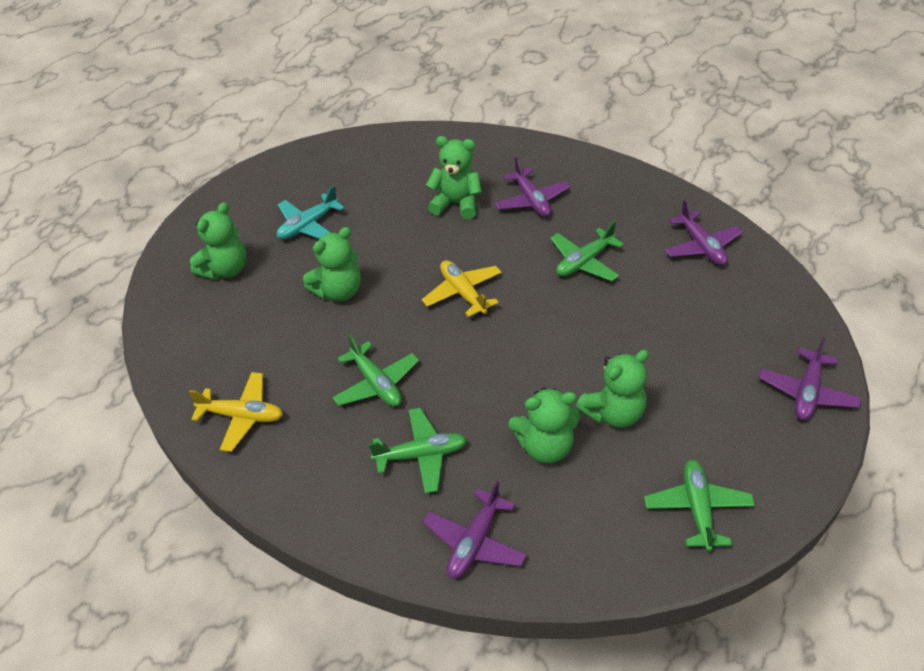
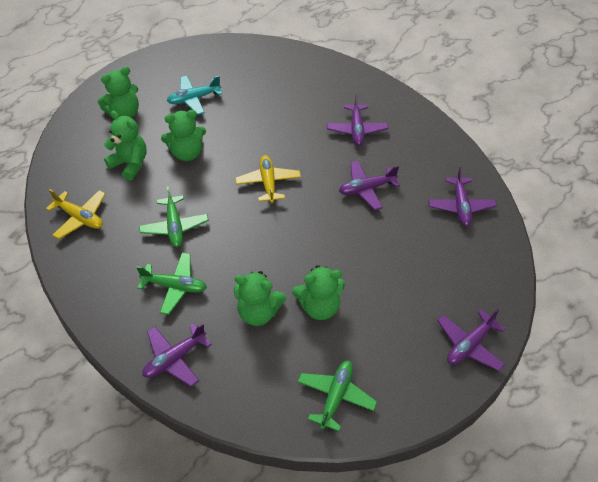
camera: 20 degrees right, 5 degrees up
green teddy bear [426,136,482,219] -> green teddy bear moved to [104,111,147,180]
green plane [550,221,624,281] -> purple plane [339,161,400,210]

